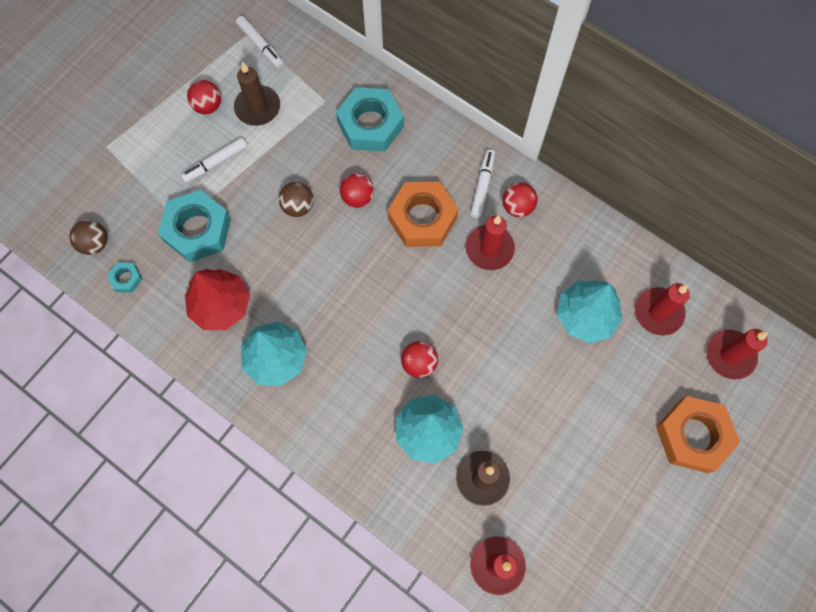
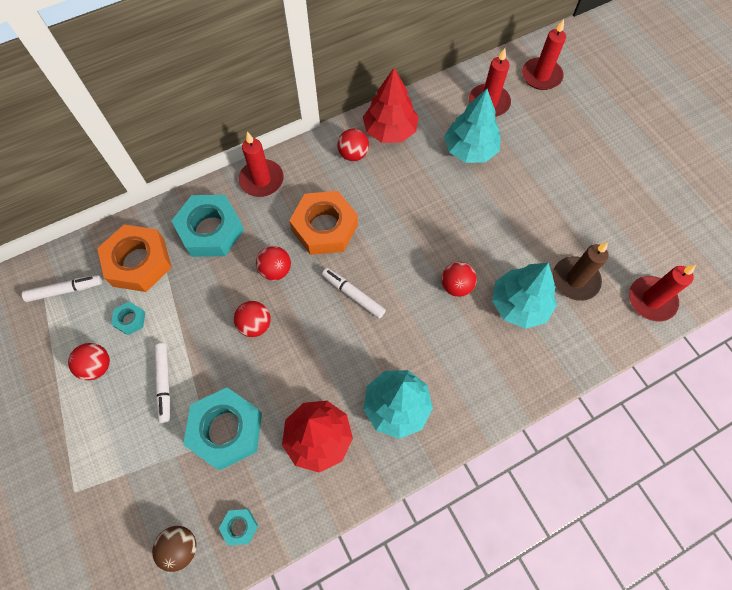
camera: 65 degrees left, 5 degrees down
brown candle [234,61,280,126] -> turquoise nut [111,302,145,335]
brown ball [279,182,313,217] -> red ball [234,301,271,337]
red candle [466,215,515,270] -> red candle moved to [239,132,284,197]
white marker [470,149,495,218] -> white marker moved to [322,268,386,319]
orange nut [656,396,740,473] -> orange nut moved to [97,224,172,292]
none -> red tree [363,68,419,143]

